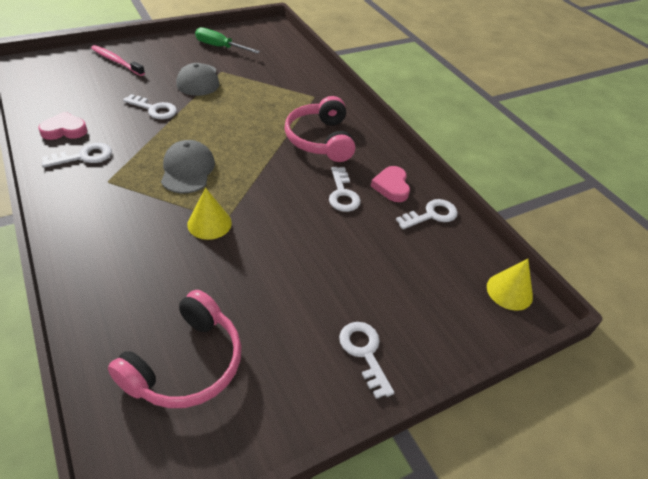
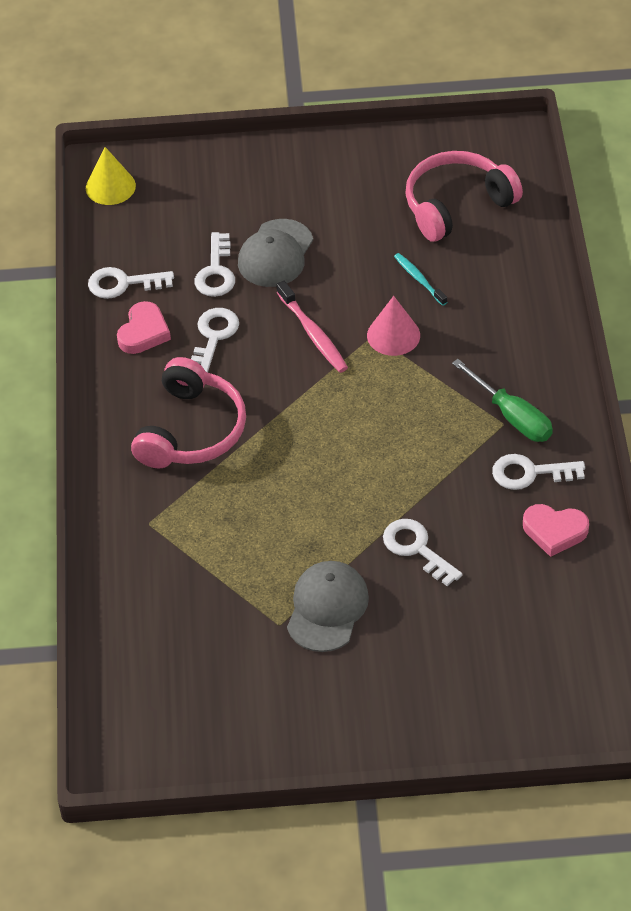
camera: 150 degrees left, 5 degrees up
pink toothbrush [91,45,145,76] -> pink toothbrush moved to [277,281,348,373]
grey cap [161,140,215,193] -> grey cap moved to [238,219,313,287]
yellow cone [187,188,232,240] -> pink cone [367,296,420,356]
green screwdriver [195,27,260,54] -> green screwdriver moved to [452,359,553,442]
white key [339,322,394,399] -> white key moved to [194,232,235,297]
none -> turquoise toothbrush [394,253,447,306]

